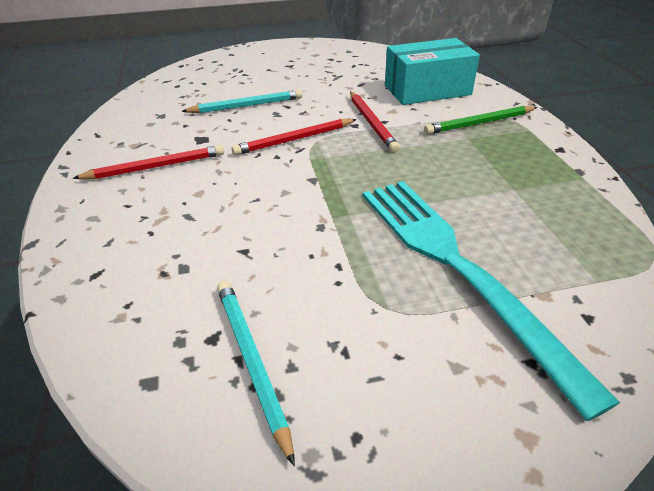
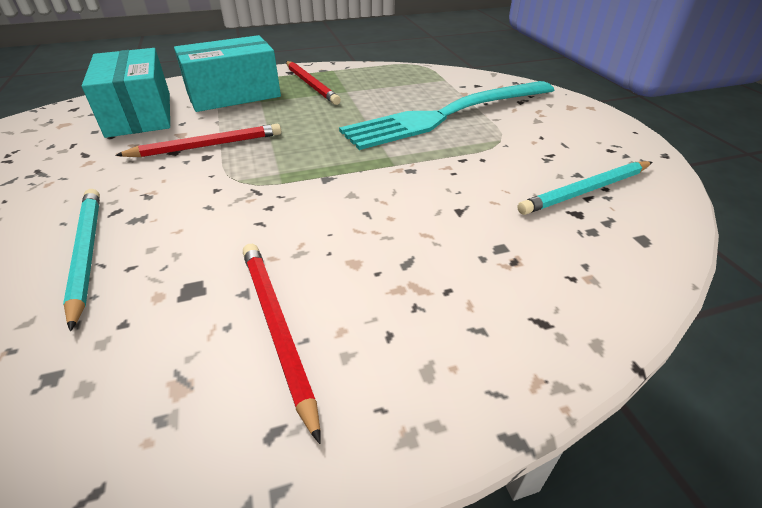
camera: 95 degrees left, 0 degrees up
red pencil [231,119,357,155] -> red pencil moved to [286,61,341,105]
green pencil [424,106,538,135] -> turquoise box [174,35,281,112]

